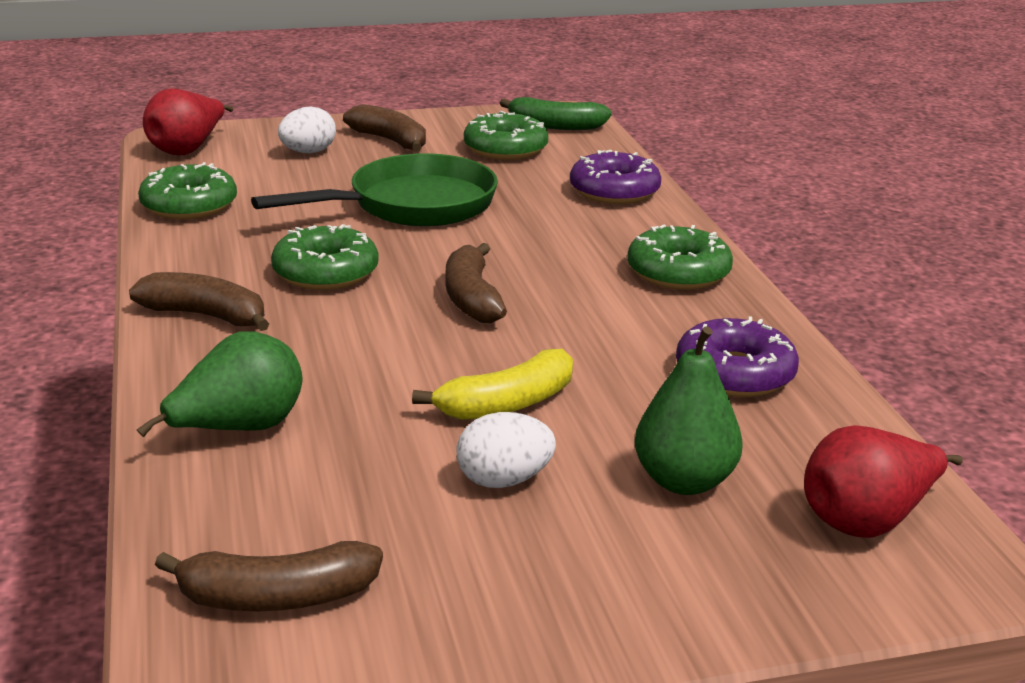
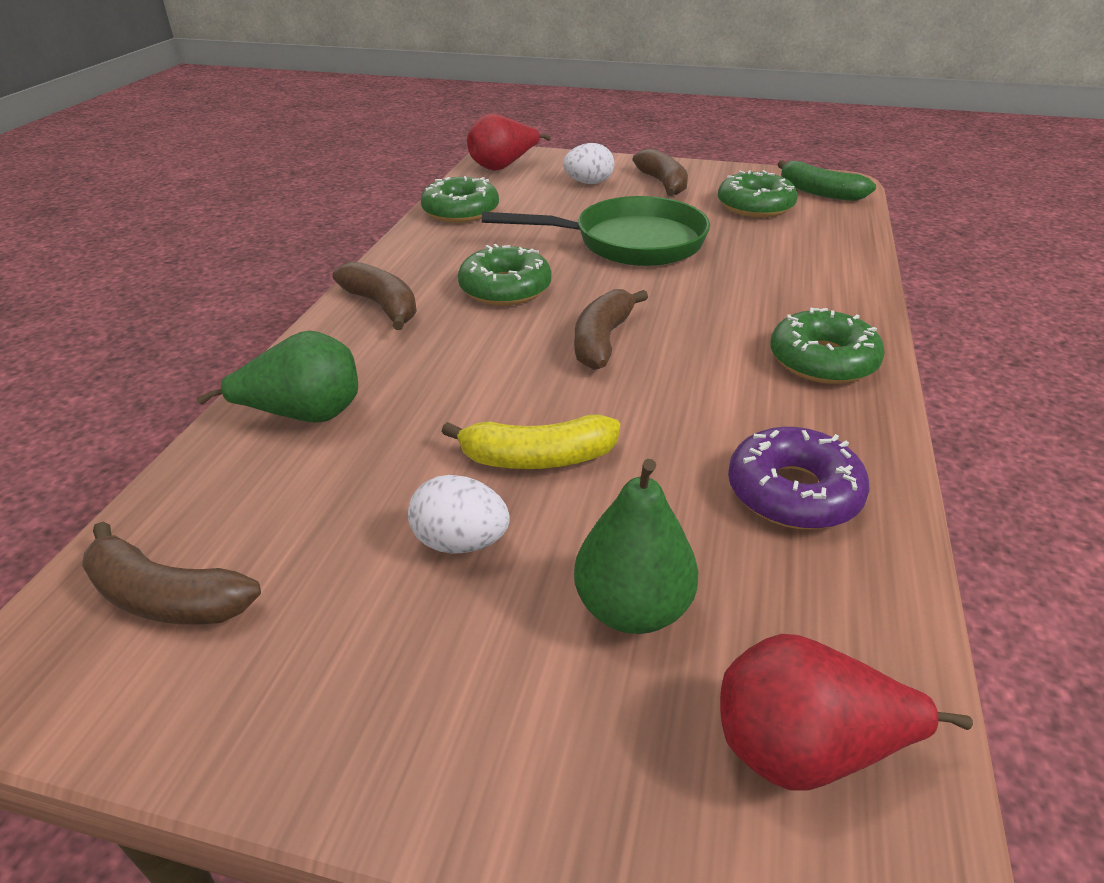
camera: 30 degrees right, 10 degrees up
purple donut [570,150,661,204] -> none

